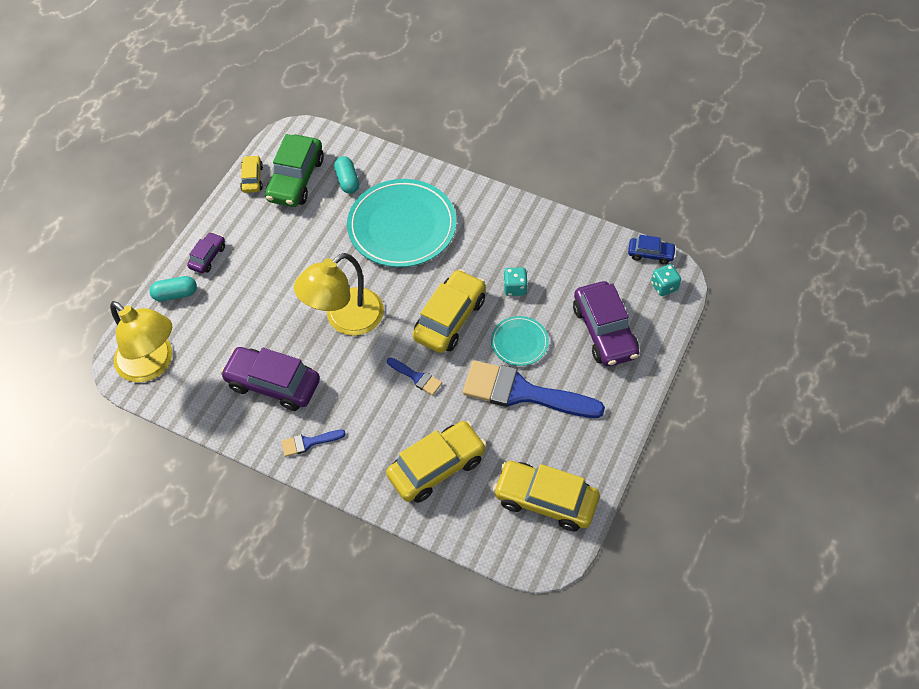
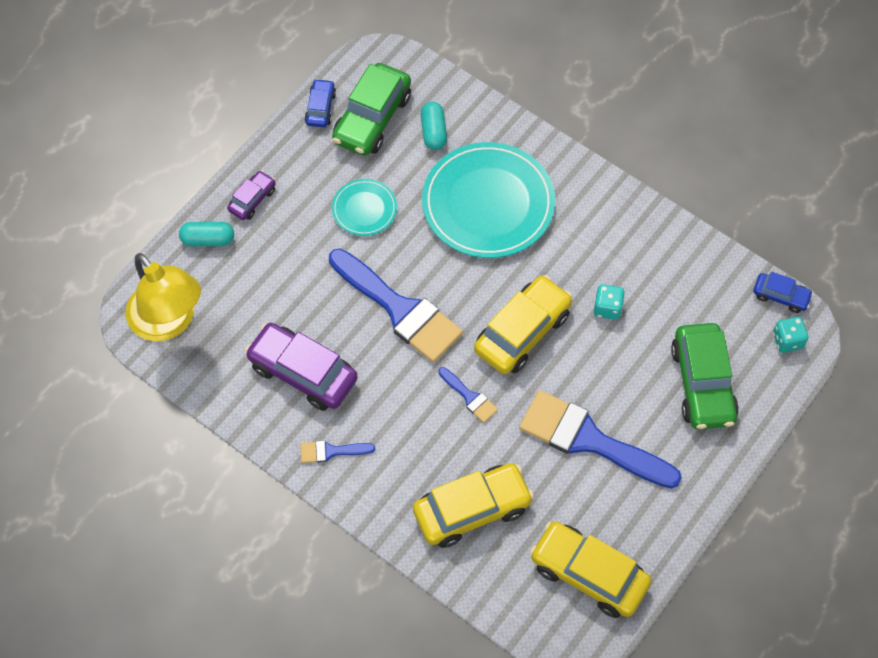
camera: 10 degrees right, 5 degrees up
yellow car [240,155,263,193] -> blue car [305,79,336,127]
yellow lamp [294,253,384,336] -> blue brush [329,249,463,363]
turquoise plate [491,316,549,366] -> turquoise plate moved to [332,179,397,236]
purple car [573,281,639,367] -> green car [671,323,739,429]

